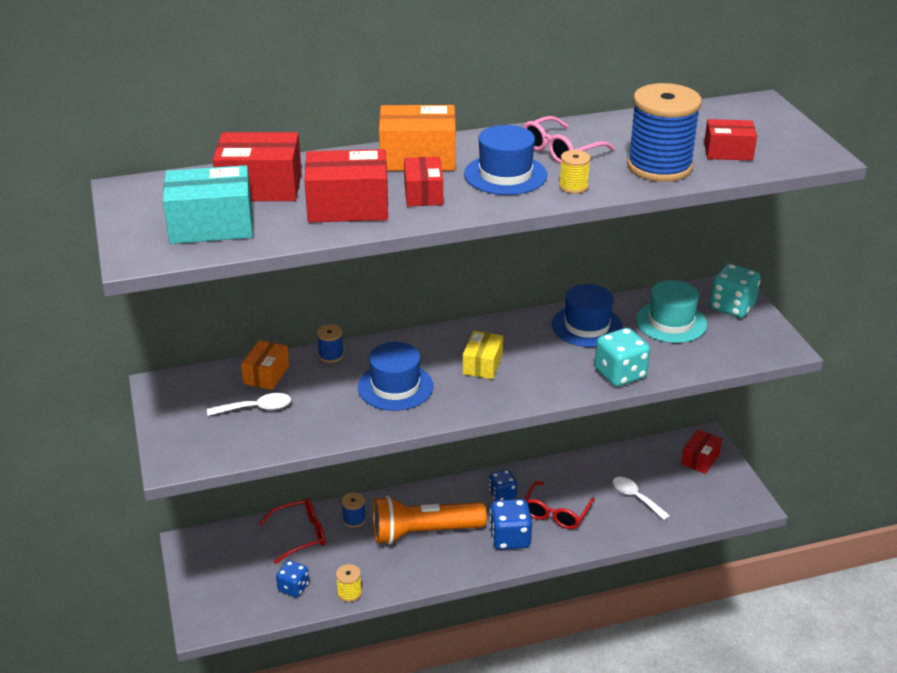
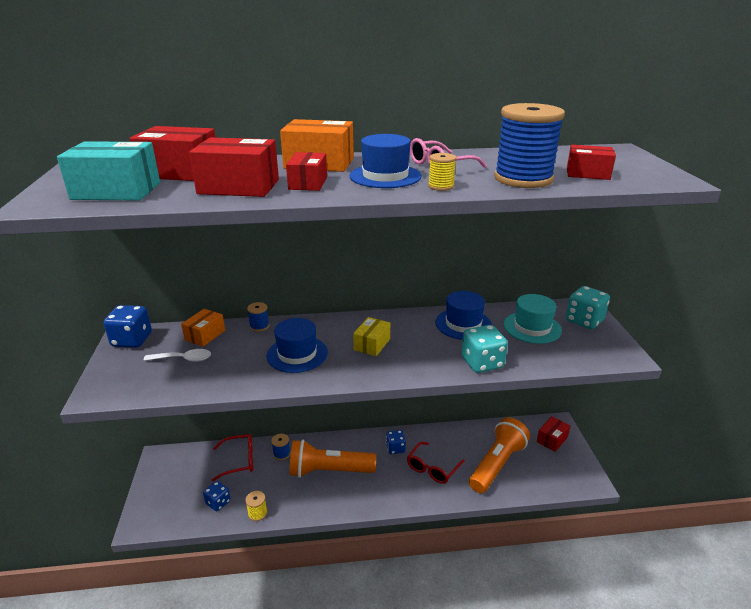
camera: 10 degrees right, 5 degrees down
blue dice [489,499,532,550] -> blue dice moved to [104,305,152,348]
white spoon [612,477,670,520] -> orange flashlight [469,417,530,493]

